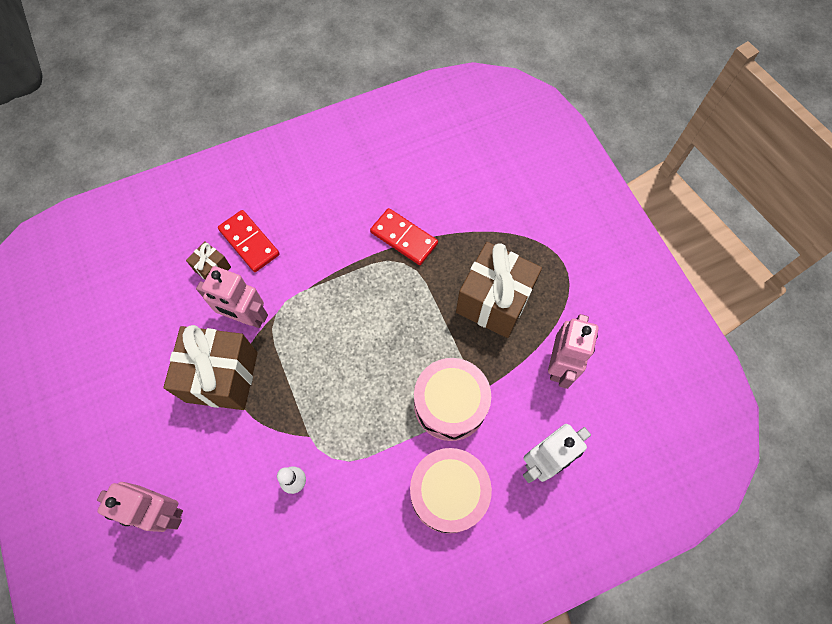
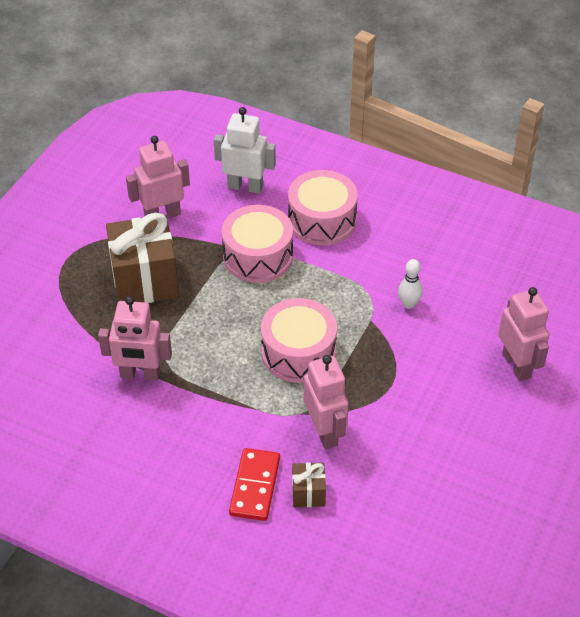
camera: 130 degrees left, 20 degrees down
brown gift [163,325,258,410] -> none
red domino [370,208,438,265] -> pink robot [98,296,172,381]
none -> pink drum [261,298,337,383]

